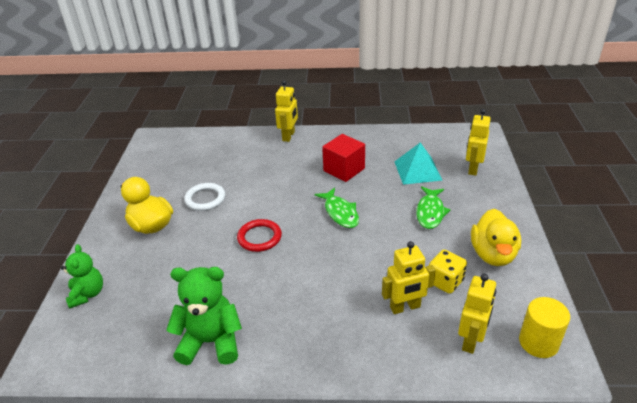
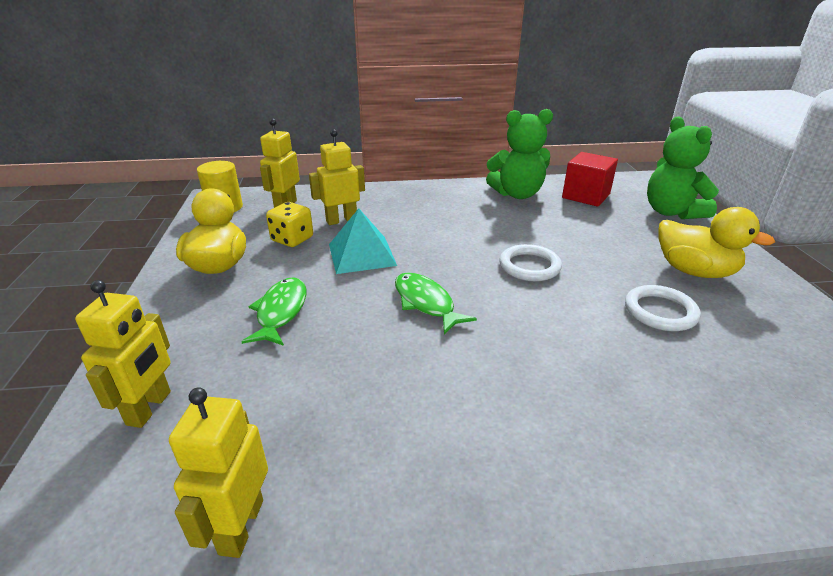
camera: 170 degrees right, 5 degrees down
green teddy bear [61,244,103,308] -> green teddy bear [647,116,719,219], size x1.54
red ring [237,219,282,252] -> white ring [499,244,562,281]
yellow robot [275,80,298,142] -> yellow robot moved to [169,388,268,558]
red cube [322,134,365,182] -> red cube moved to [562,152,618,207]
turquoise pyramid [394,142,443,185] -> turquoise pyramid moved to [329,208,397,274]

